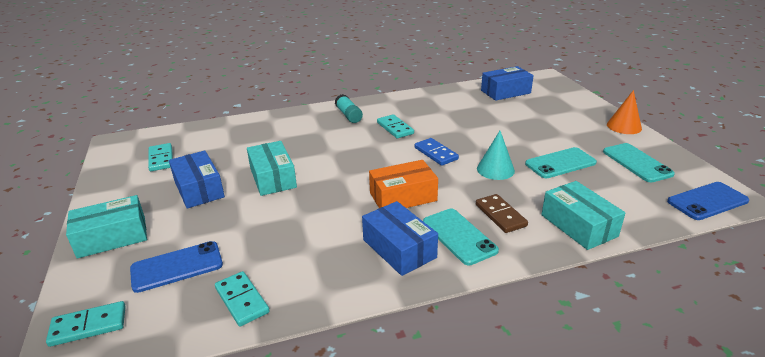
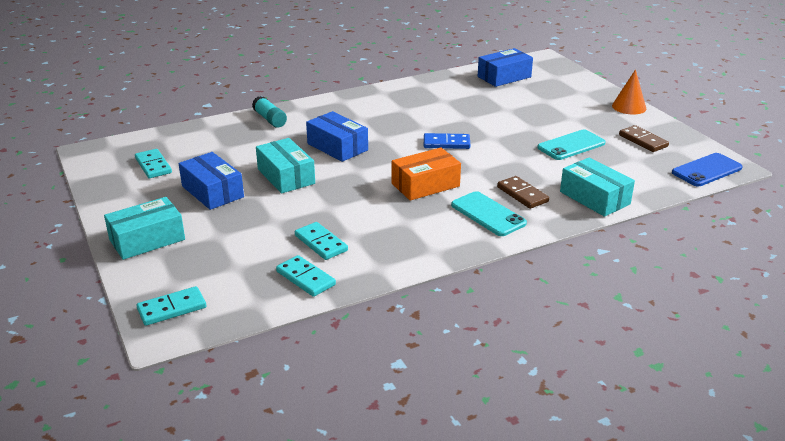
camera: 10 degrees left, 0 degrees up
blue phone [130,241,223,293] -> none
turquoise glue stick [335,94,363,123] -> turquoise glue stick moved to [252,96,287,128]
blue box [362,201,438,276] -> blue box moved to [306,111,368,162]
turquoise domino [377,114,414,138] -> turquoise domino moved to [295,222,348,260]
blue domino [415,138,459,166] -> blue domino turned 45 degrees counterclockwise [424,133,470,149]
turquoise cone [477,131,515,180] -> none
turquoise phone [603,143,675,182] -> brown domino [619,125,669,152]

